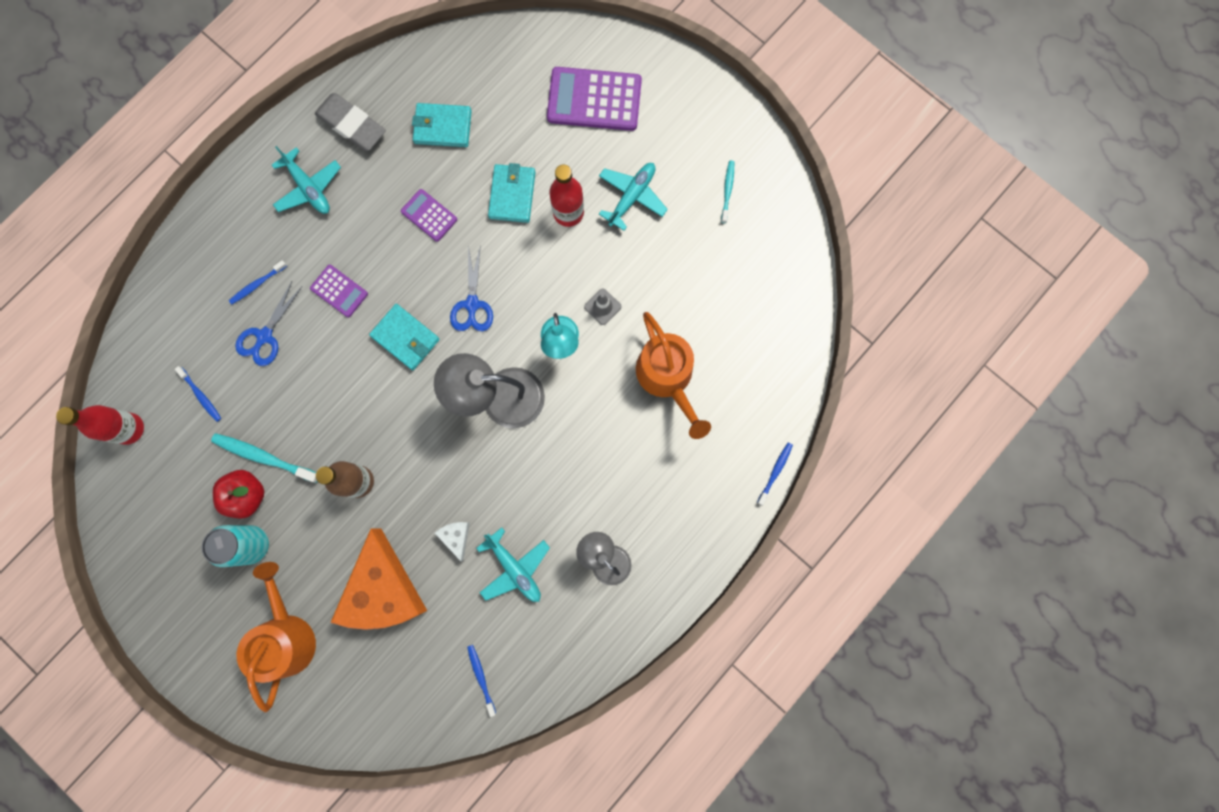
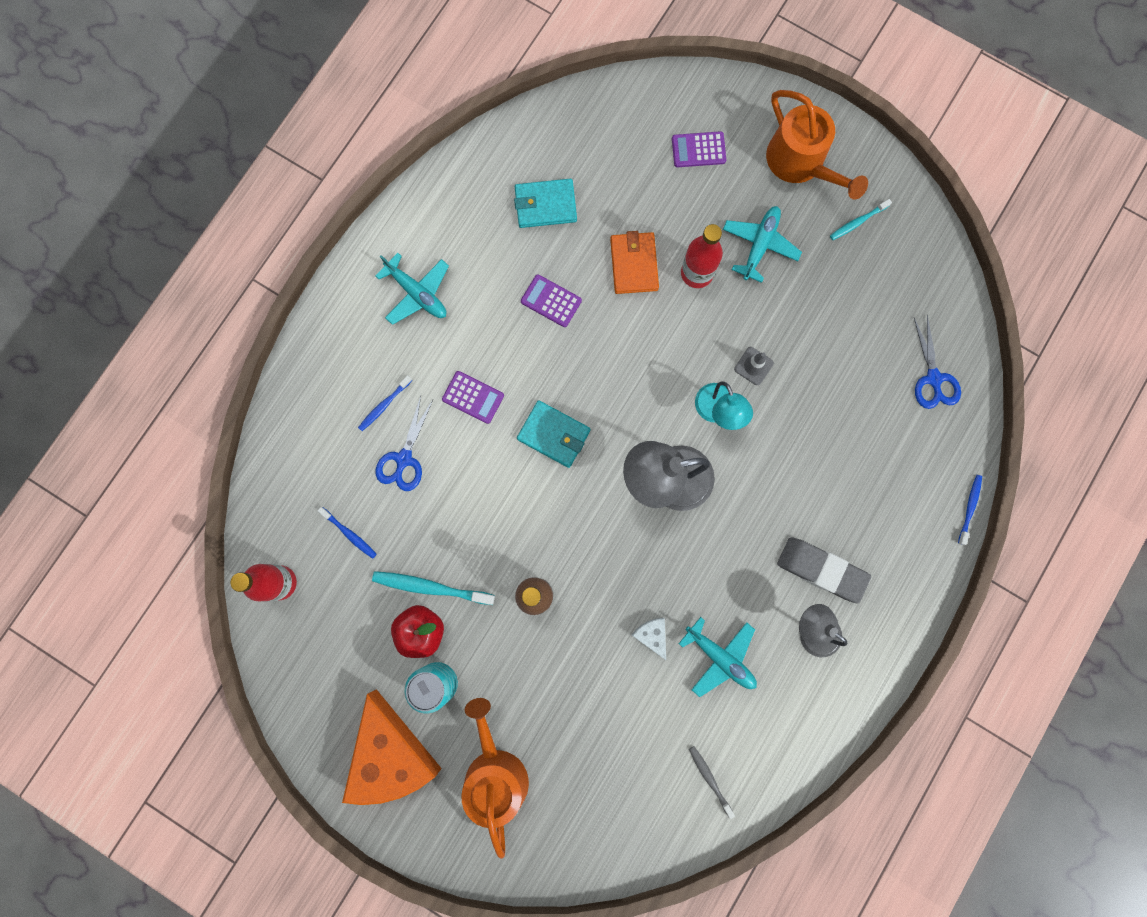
camera: 10 degrees left, 0 degrees up
grey eraser [315,93,386,151] -> grey eraser moved to [777,537,871,603]
orange cheese [330,529,427,630] -> orange cheese moved to [342,689,442,805]
blue scissors [450,245,493,331] -> blue scissors moved to [914,315,961,409]
blue toothbrush [467,645,496,717] -> grey toothbrush [689,746,735,819]
turquoise wallet [488,163,536,223] -> orange wallet [610,231,659,294]
purple calculator [547,67,642,131] -> purple calculator [672,131,726,167], size x0.54
orange watering can [636,312,711,439] -> orange watering can moved to [766,90,868,200]
turquoise toothbrush [721,160,734,223] -> turquoise toothbrush turned 120 degrees counterclockwise [830,199,892,240]

